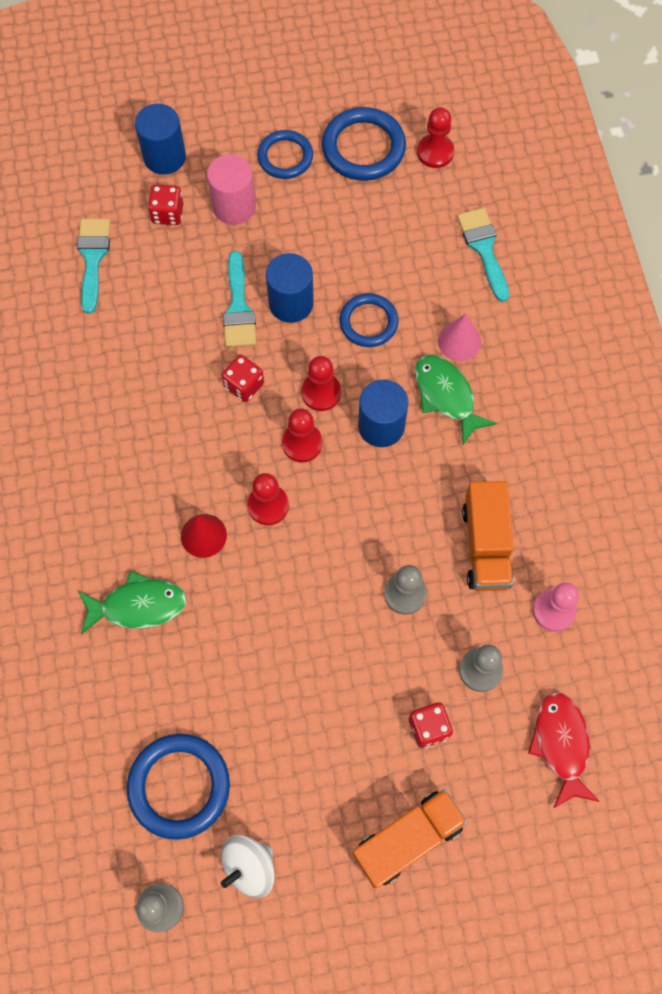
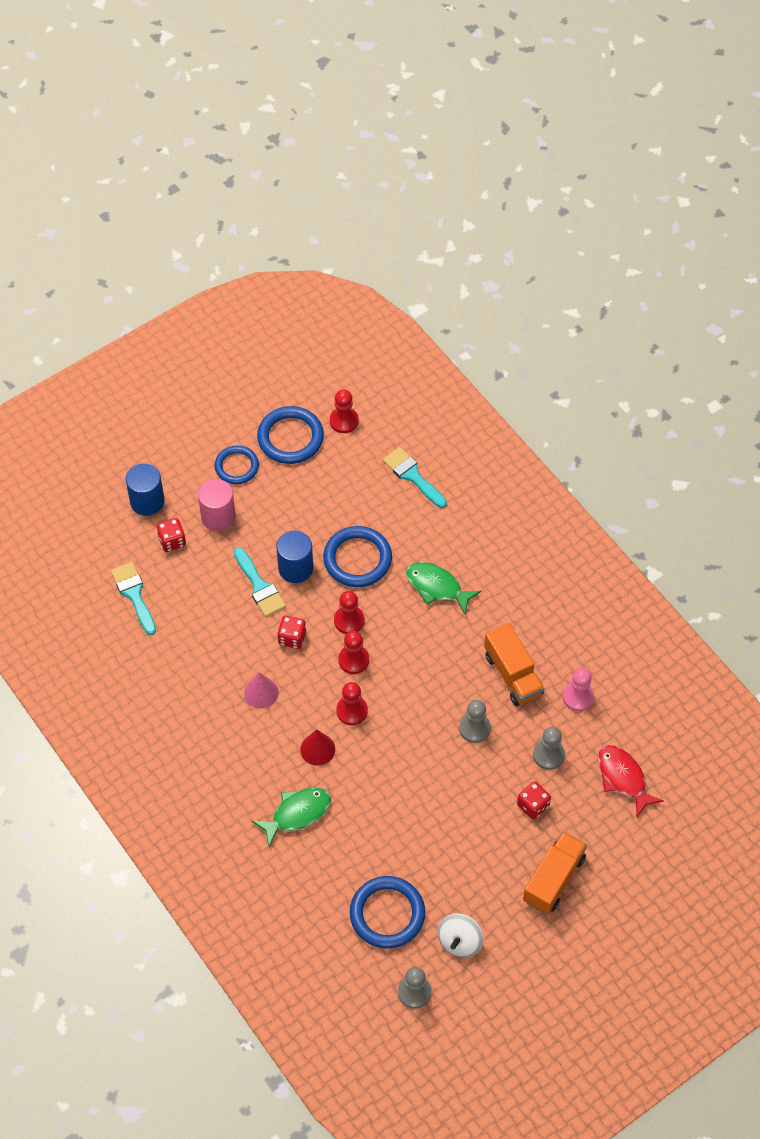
camera: 25 degrees left, 10 degrees down
blue ring [339,293,398,347] -> blue ring [323,526,392,587], size x1.51
blue cylinder [358,380,408,447] -> none
pink cone [438,314,481,361] -> pink cone moved to [244,672,279,709]

